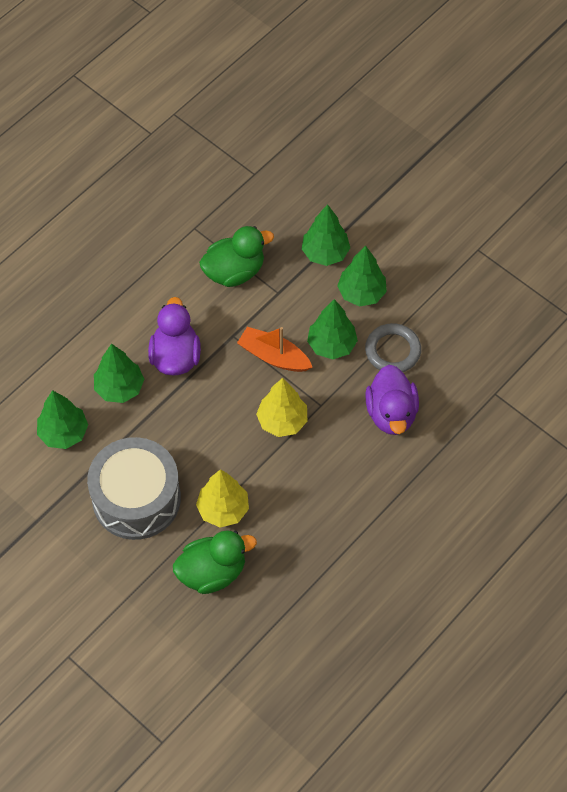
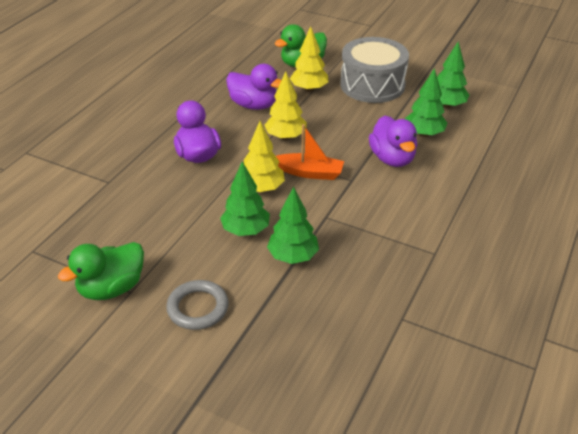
camera: 165 degrees right, 20 degrees down
green duck [199,226,274,287] -> green duck moved to [58,242,144,300]
green tree [307,299,358,359] -> yellow tree [244,121,285,192]
grey ring [365,323,421,372] -> grey ring moved to [166,280,229,330]
none -> purple duck [226,64,281,110]

